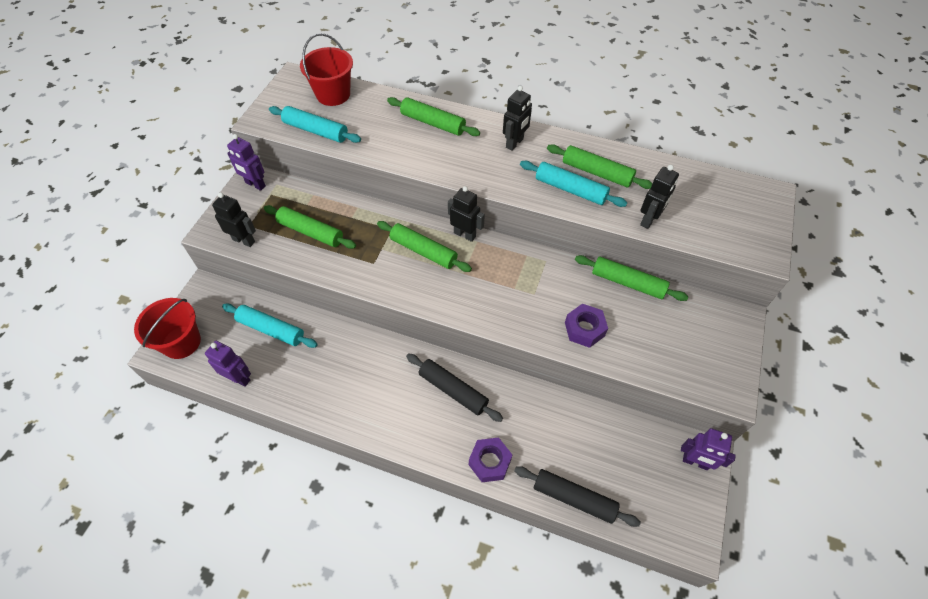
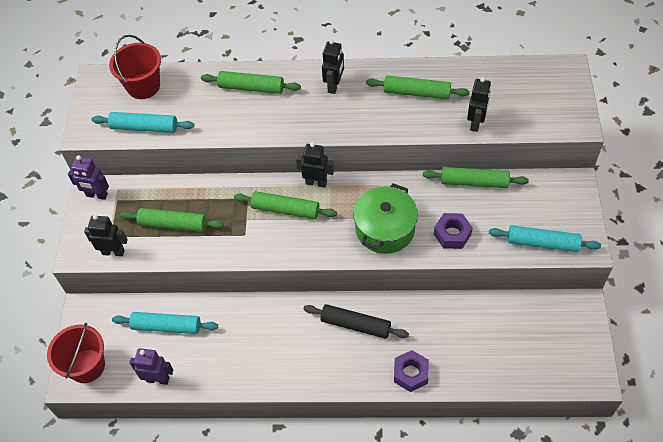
camera: 15 degrees left, 0 degrees up
black rolling pin [514,466,641,527] -> none
turquoise rolling pin [520,161,627,207] -> turquoise rolling pin moved to [489,225,601,252]
purple robot [681,428,736,470] -> none
none -> green pot [353,183,418,254]

